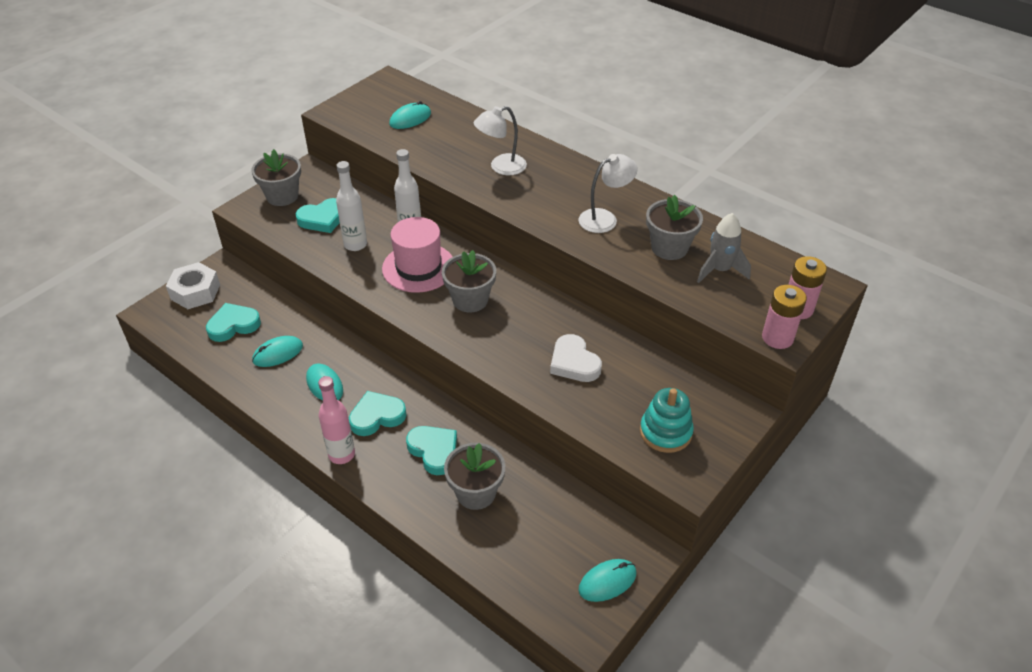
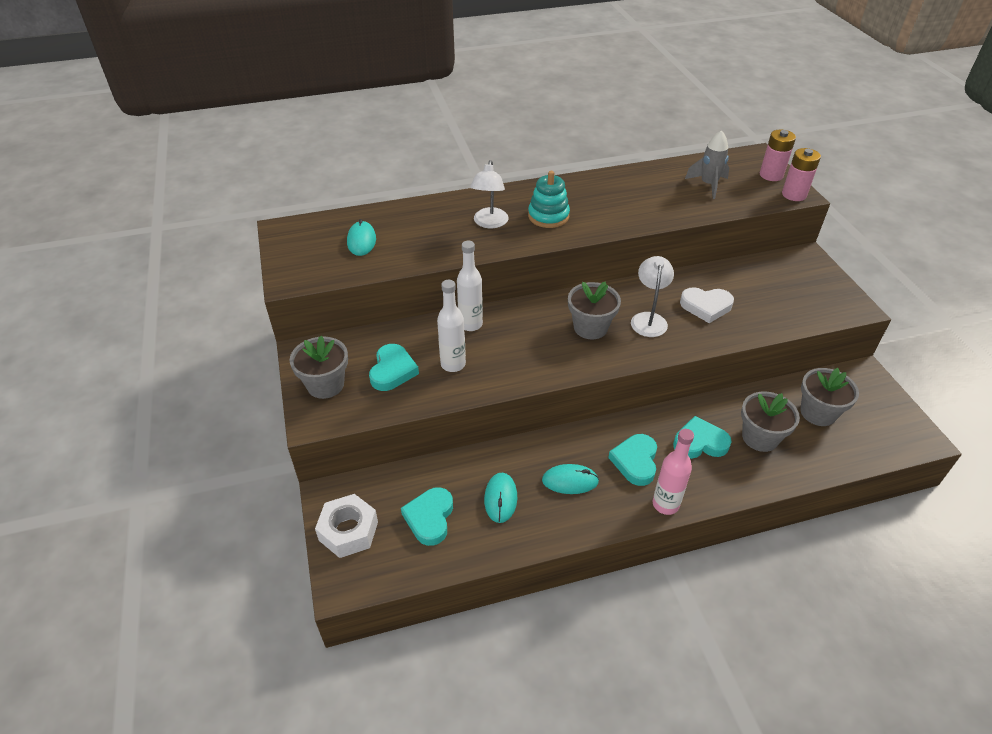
camera: 55 degrees left, 0 degrees up
pink hat [382,217,453,293] -> none
white lamp [579,154,638,233] -> white lamp moved to [631,256,674,337]
turquoise mouse [579,559,636,602] -> none
turquoise stacking toy [640,388,694,453] -> turquoise stacking toy moved to [528,171,570,228]
grey flower pot [646,195,703,260] -> grey flower pot moved to [800,368,859,426]

